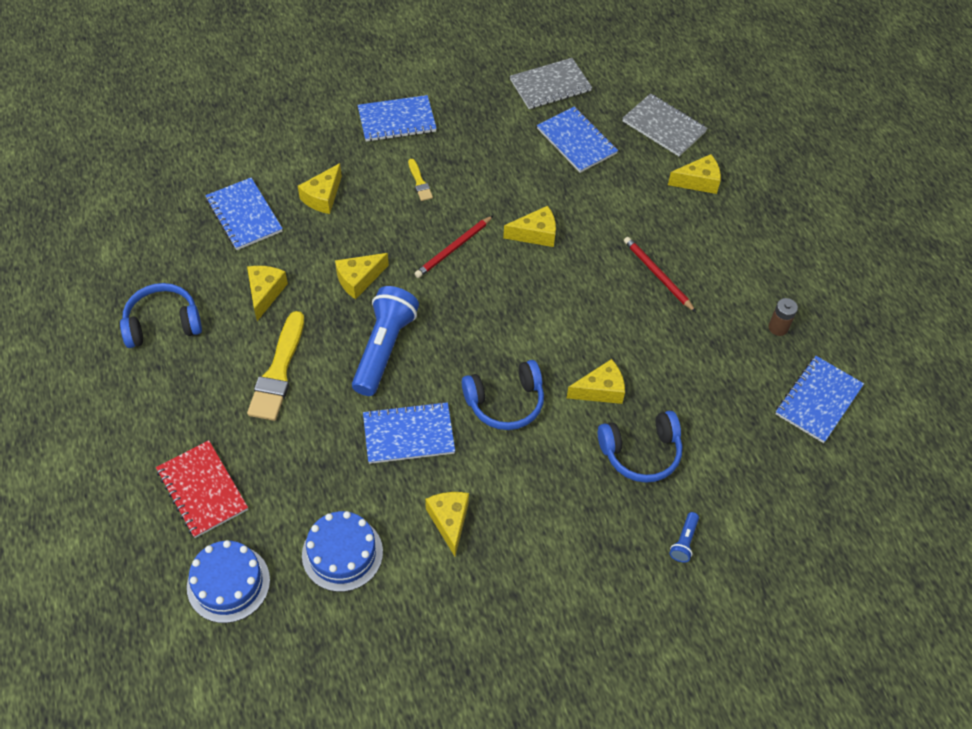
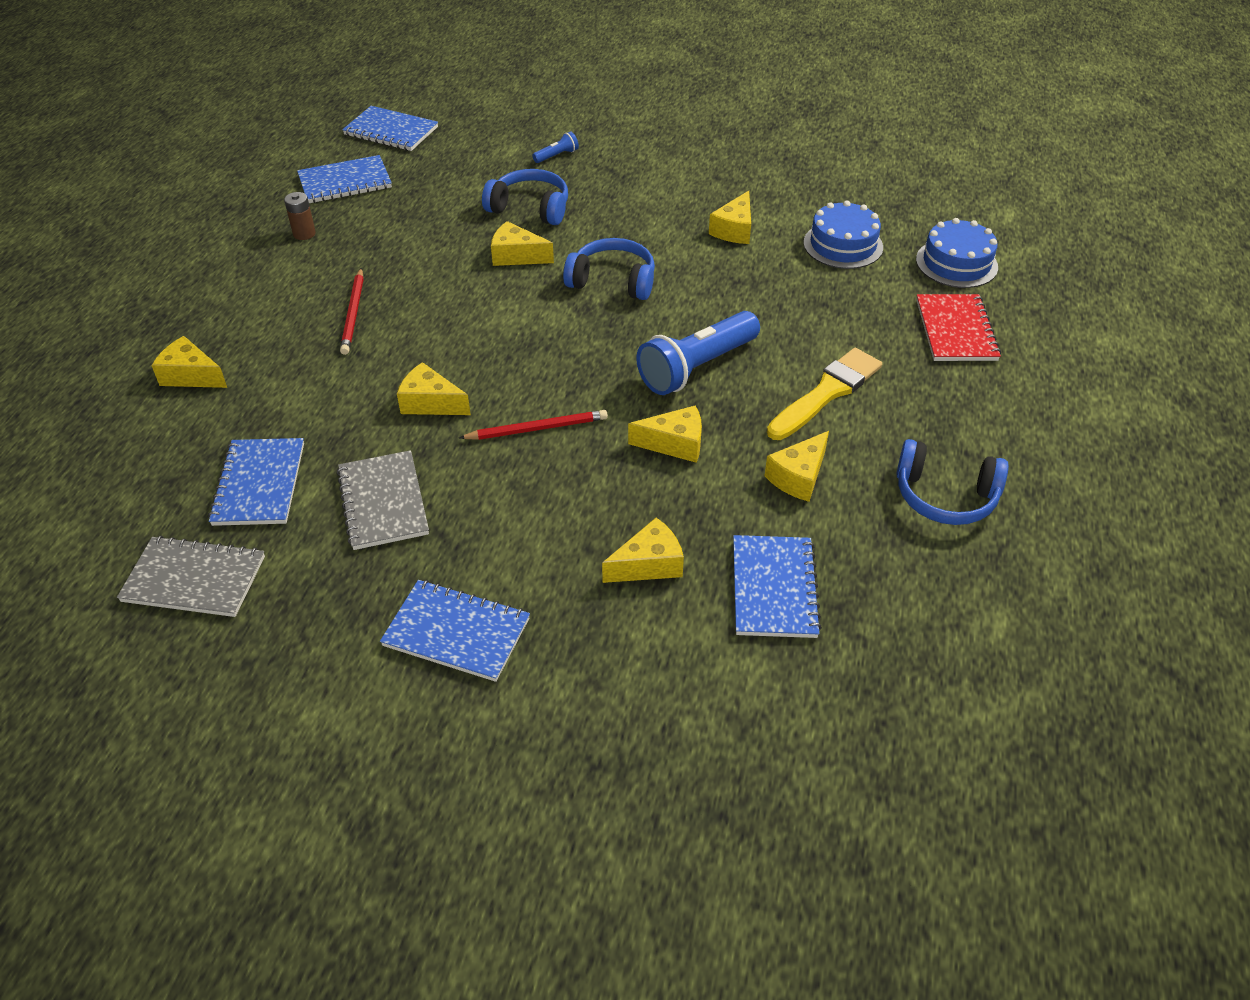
camera: 145 degrees left, 10 degrees down
blue notebook [363,402,455,464] -> blue notebook moved to [342,106,438,151]
yellow brush [408,159,433,201] -> none
grey notebook [623,93,708,156] -> grey notebook moved to [337,450,429,550]

